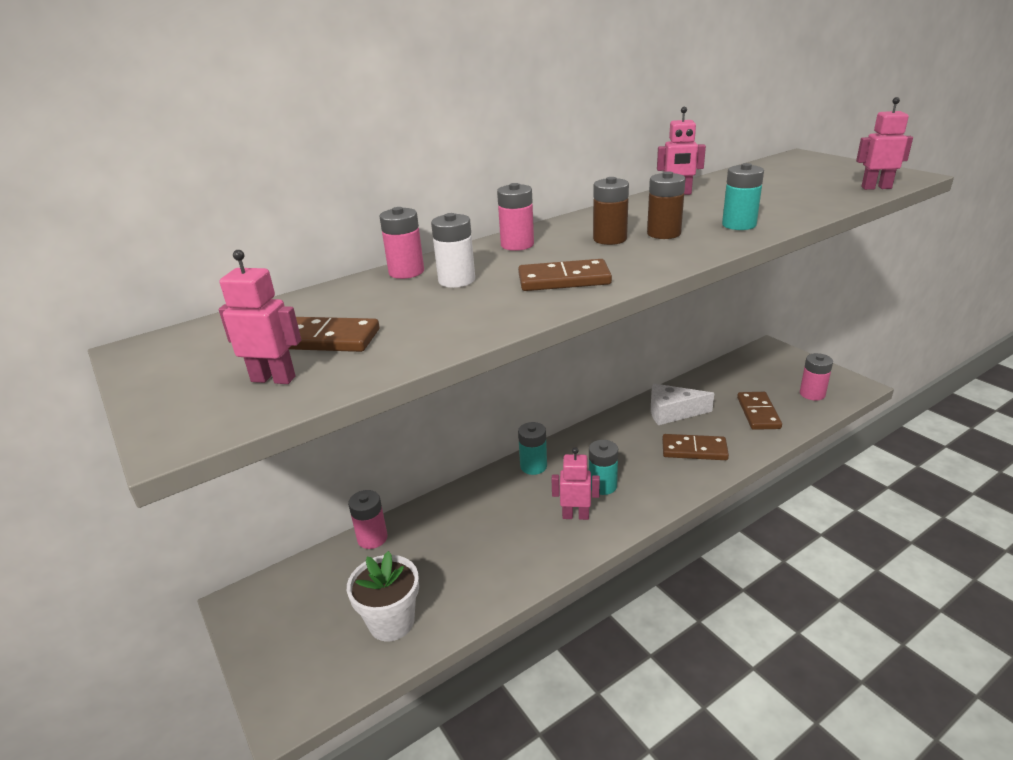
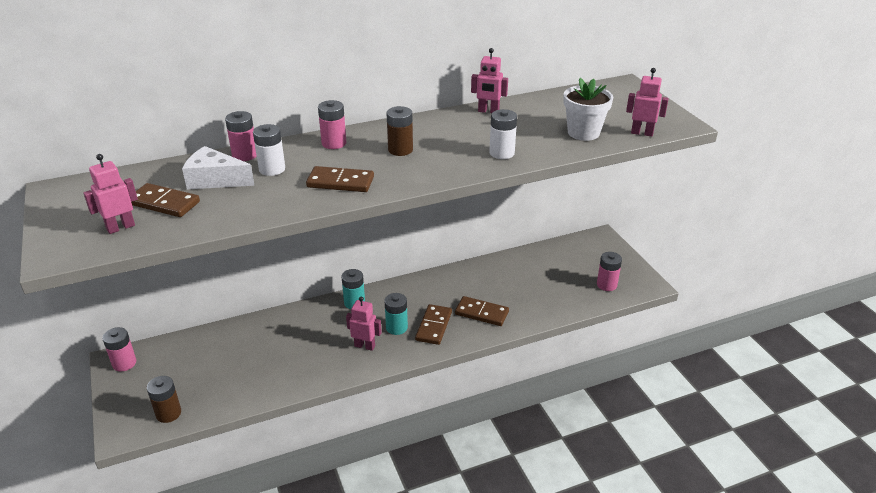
camera: 10 degrees right, 5 degrees up
pink robot [219,250,301,384] -> pink robot turned 60 degrees counterclockwise [83,154,138,234]
white flower pot [347,551,419,641] -> white flower pot moved to [563,78,613,141]
pink battery [348,490,388,549] -> pink battery moved to [102,327,136,372]
brown battery [647,171,686,239] -> brown battery moved to [147,376,181,423]
white cheese [651,384,714,425] -> white cheese moved to [182,146,255,189]
turquoise battery [722,163,764,230] -> white battery [489,109,517,159]
brown domino [737,392,782,430] -> brown domino moved to [415,304,452,345]

